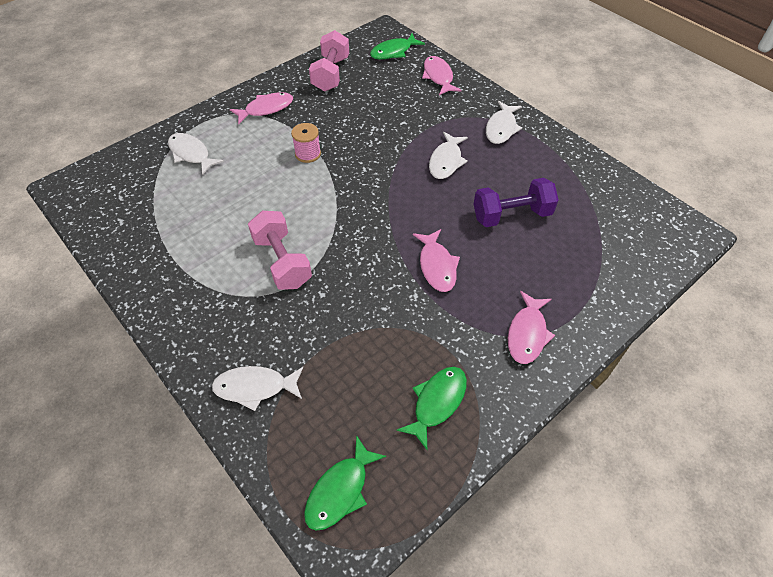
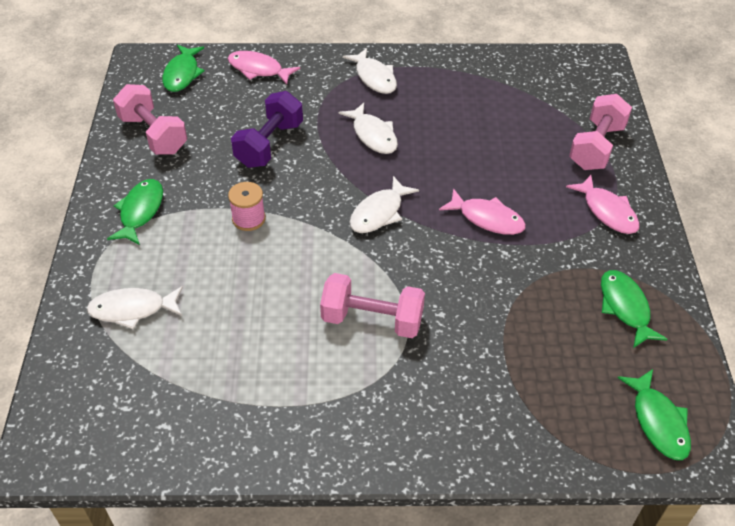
camera: 50 degrees left, 5 degrees down
white fish [212,366,303,411] -> white fish moved to [350,176,419,233]
pink fish [230,92,293,124] -> green fish [107,179,163,245]
purple dumbbell [473,178,559,227] -> purple dumbbell moved to [231,91,303,168]
none -> pink dumbbell [569,94,632,170]

